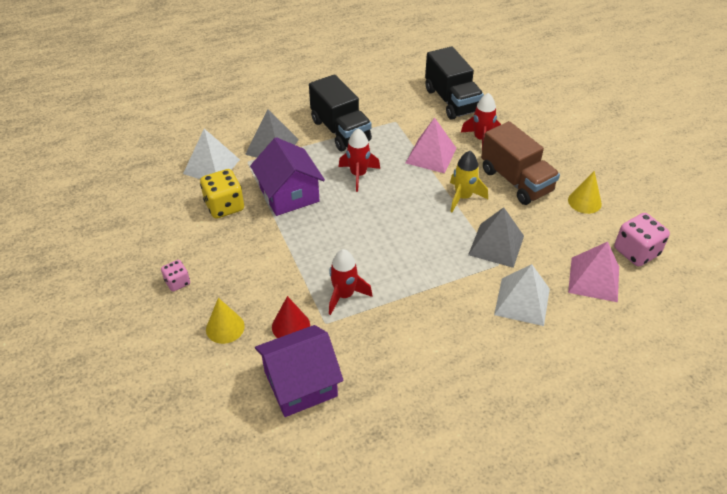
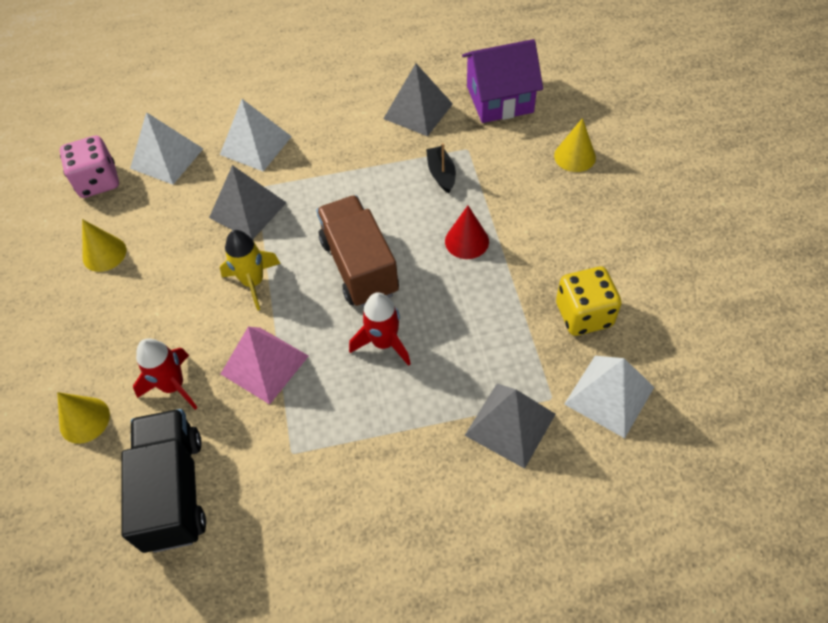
camera: 165 degrees left, 10 degrees up
pink dice [161,260,190,292] -> none
purple house [250,137,325,216] -> none
red cone [272,296,310,338] -> red cone moved to [445,206,489,259]
black truck [309,74,372,151] -> none
red rocket [329,249,373,315] -> black boat [426,143,456,193]
brown truck [481,121,560,205] -> brown truck moved to [316,195,399,307]
pink pyramid [568,242,619,302] -> white pyramid [130,112,203,185]
none -> yellow cone [57,392,110,444]
none -> grey pyramid [383,63,453,136]

